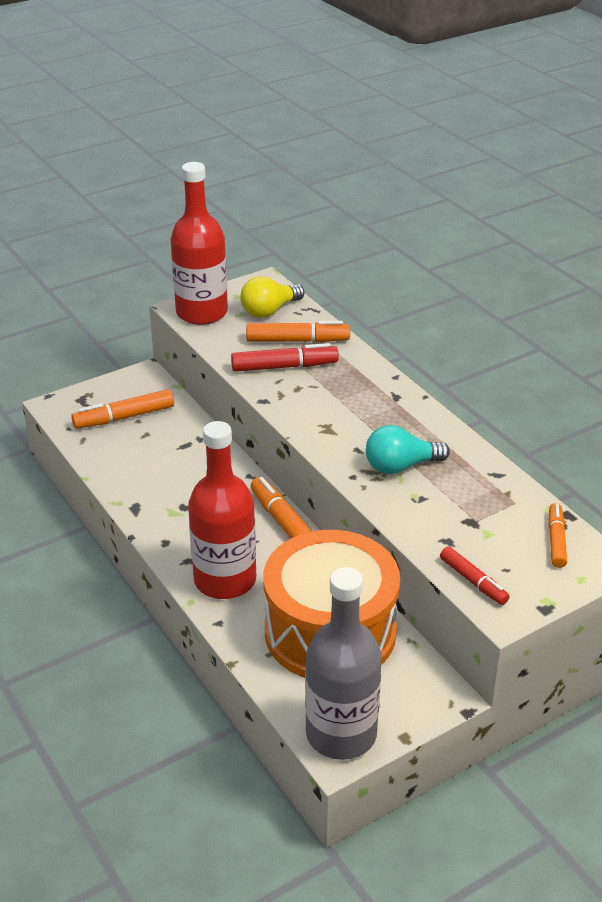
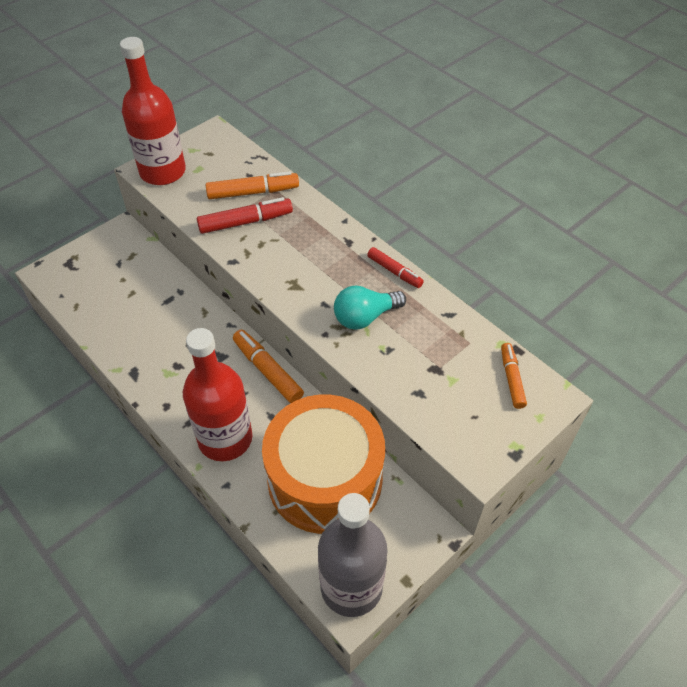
camera: 10 degrees left, 15 degrees up
orange marker [71,389,174,429] -> none
yellow light bulb [240,276,304,318] -> none
red marker [440,546,510,605] -> red marker moved to [367,247,424,288]

